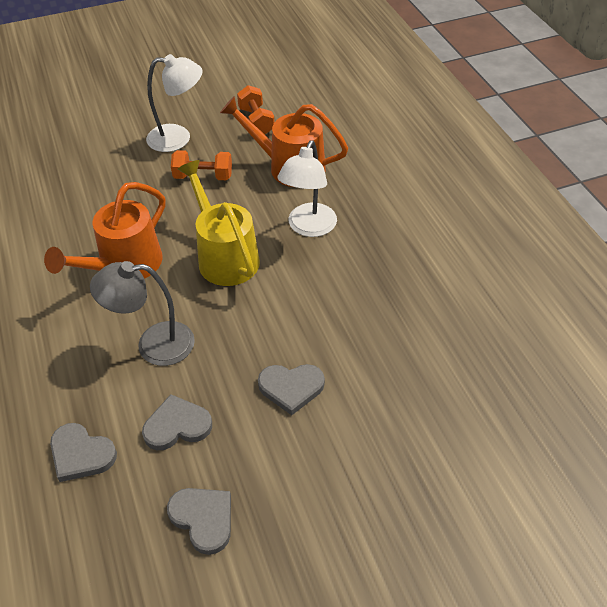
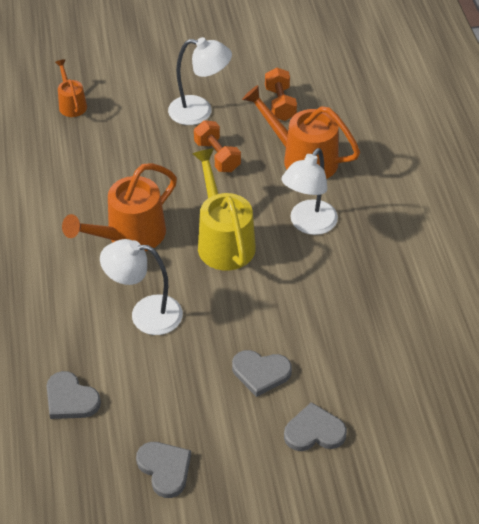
camera: 10 degrees right, 0 degrees up
grey lamp [90,261,195,366] -> white lamp [100,239,183,335]
grey heart [142,394,212,450] -> grey heart moved to [284,402,347,451]
orange dumbbell [171,150,232,180] -> orange dumbbell turned 45 degrees clockwise [194,120,241,172]
none -> orange watering can [55,59,87,117]

